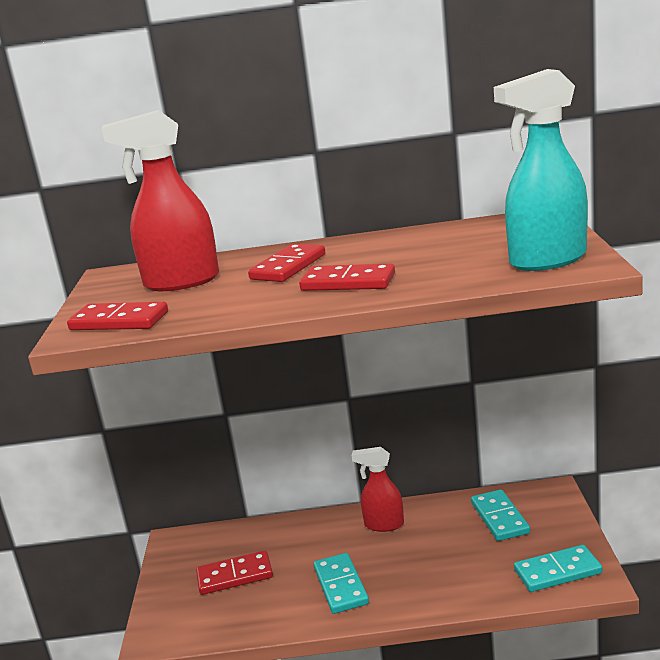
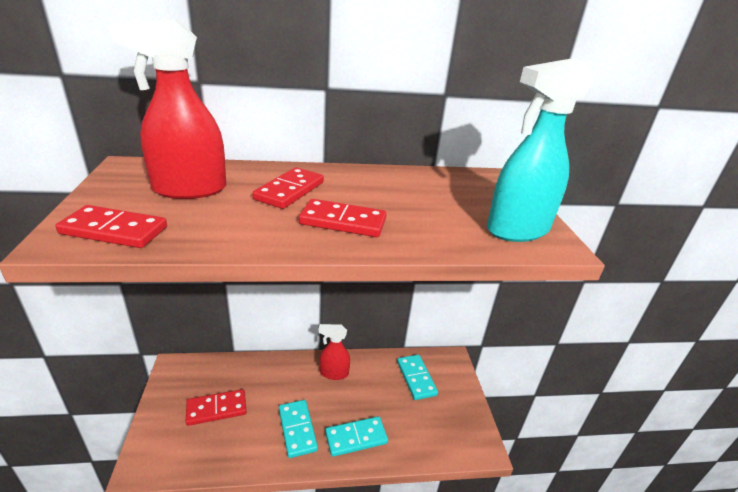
camera: 10 degrees left, 10 degrees up
turquoise domino [514,545,602,592] -> turquoise domino moved to [325,416,388,457]

